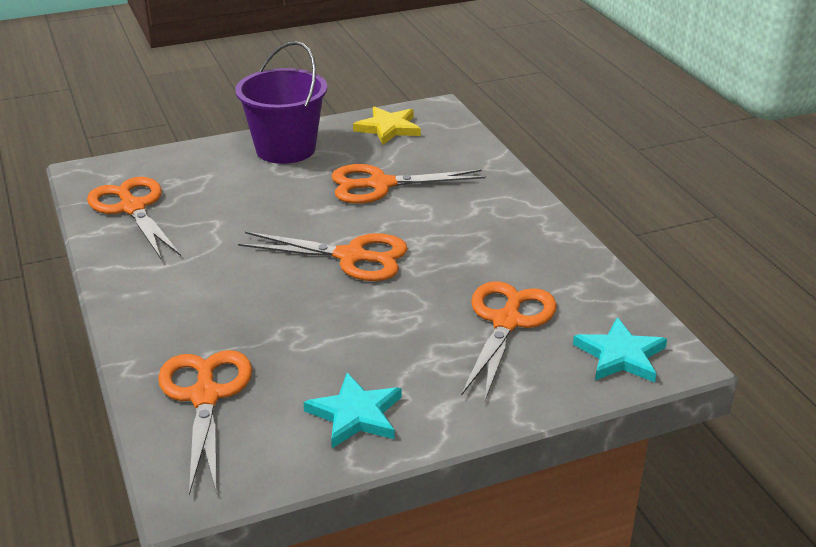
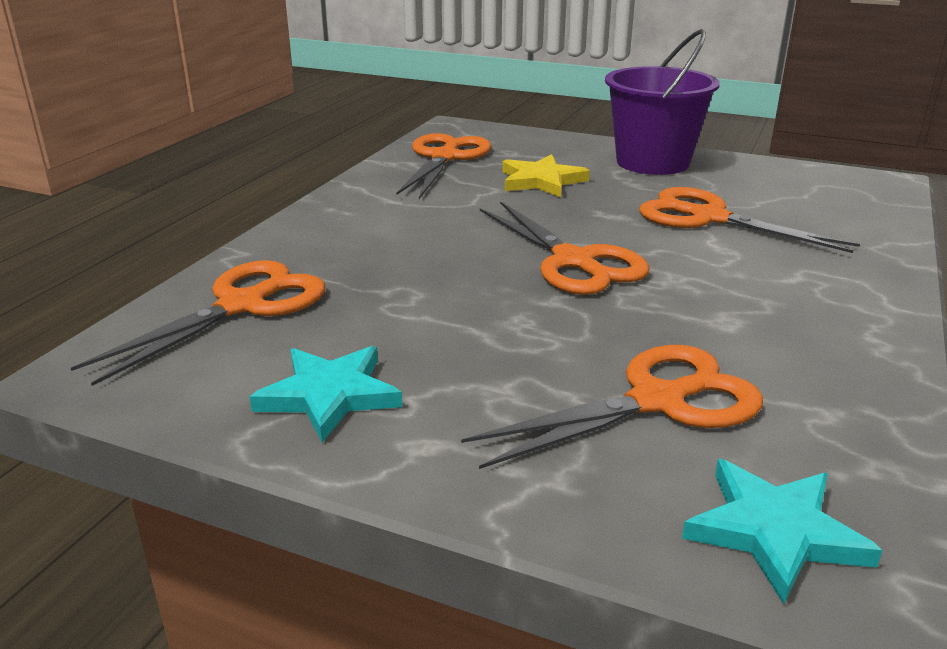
camera: 45 degrees right, 5 degrees down
yellow star [353,106,421,145] -> yellow star moved to [502,154,590,198]

